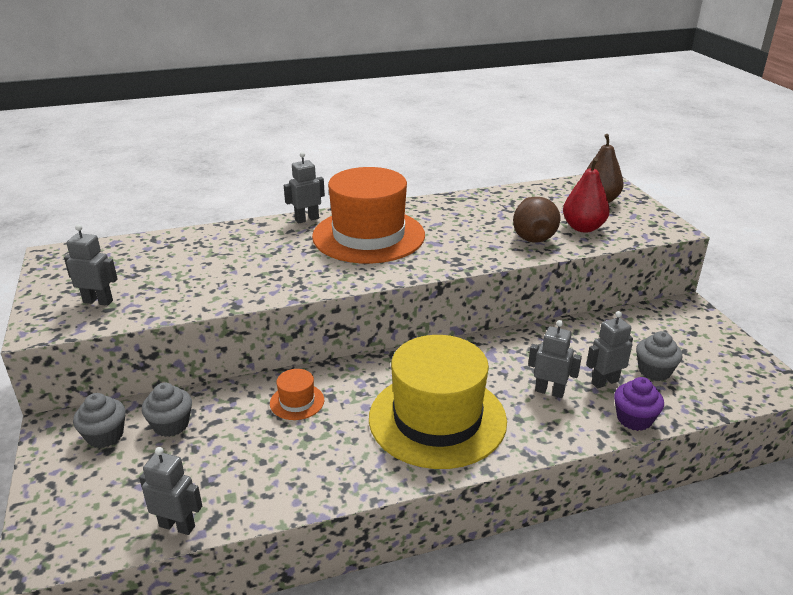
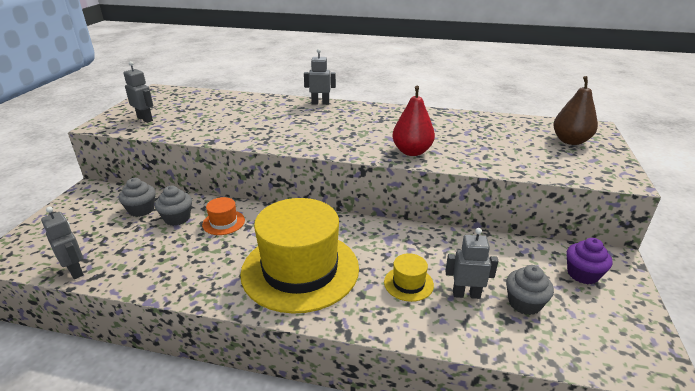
camera: 30 degrees right, 0 degrees up
grey cupcake [73,393,126,448] -> grey cupcake moved to [155,186,192,226]
orange hat [312,167,425,264] -> none
brown pear [513,197,560,243] -> none
grey robot [528,320,582,398] -> yellow hat [384,253,434,302]
red pear [563,158,610,233] -> red pear moved to [392,86,435,156]
purple cupcake [614,377,664,431] -> purple cupcake moved to [567,238,612,284]

